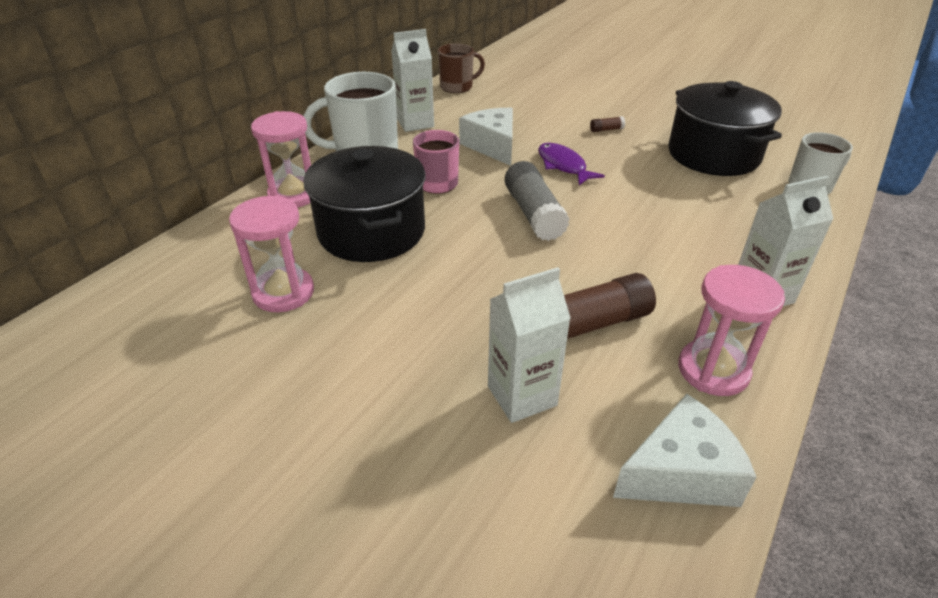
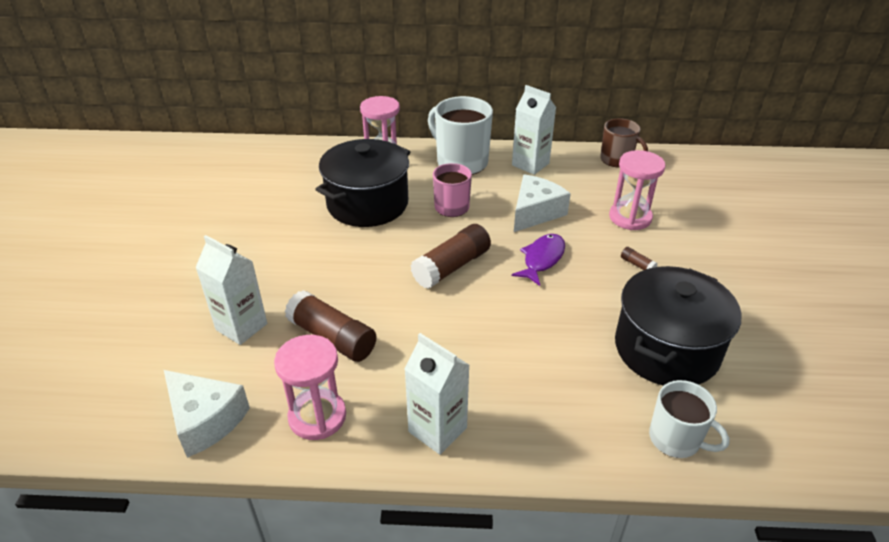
camera: 60 degrees right, 0 degrees up
pink hourglass [229,196,314,312] -> pink hourglass moved to [609,150,666,230]
grey glue stick [505,161,570,241] -> brown glue stick [411,224,491,289]

